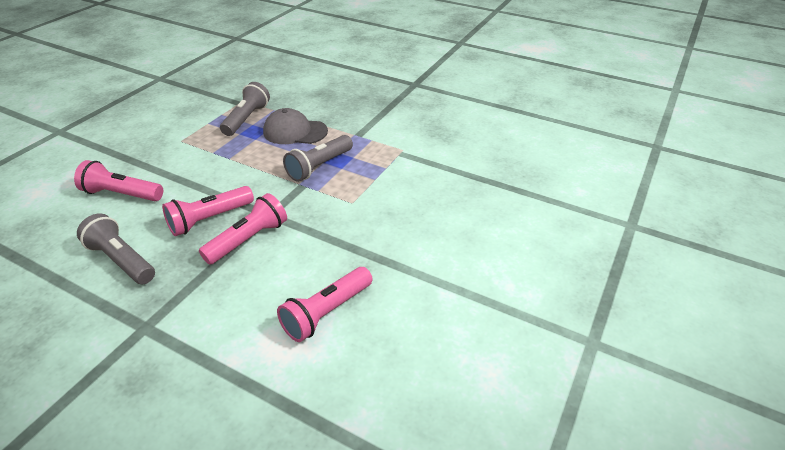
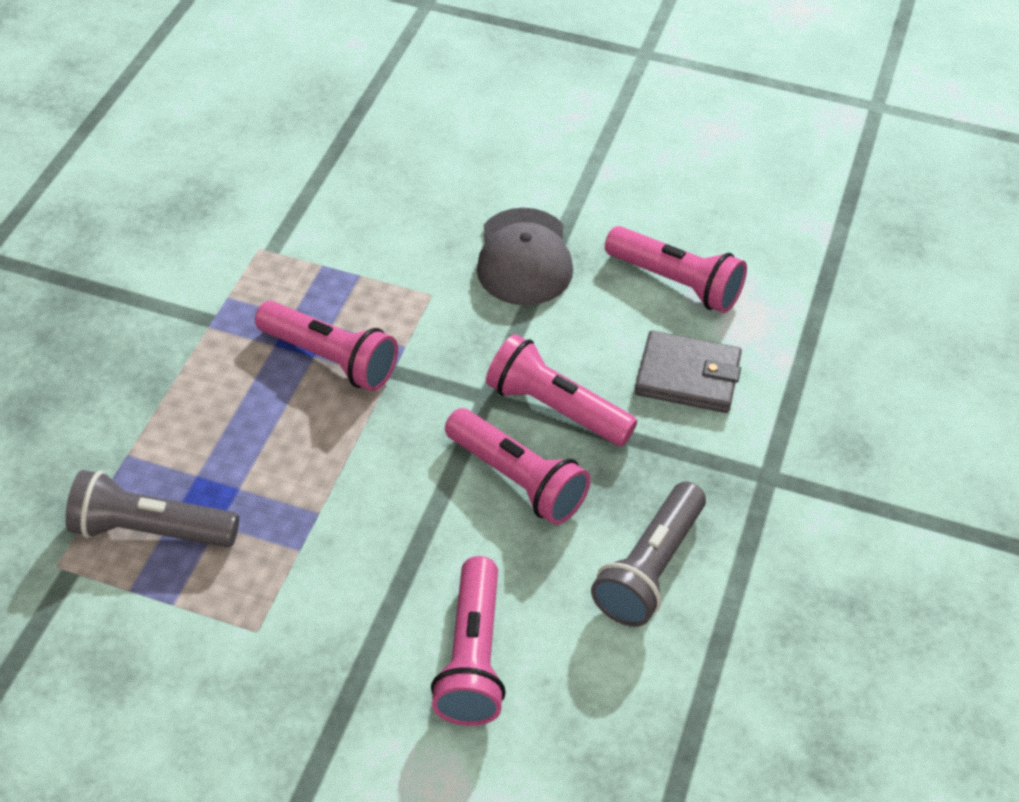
camera: 100 degrees left, 10 degrees up
grey cap [263,108,328,144] -> grey cap moved to [477,208,573,305]
grey flashlight [283,135,353,182] -> pink flashlight [255,301,398,391]
none -> grey wallet [635,330,742,413]

